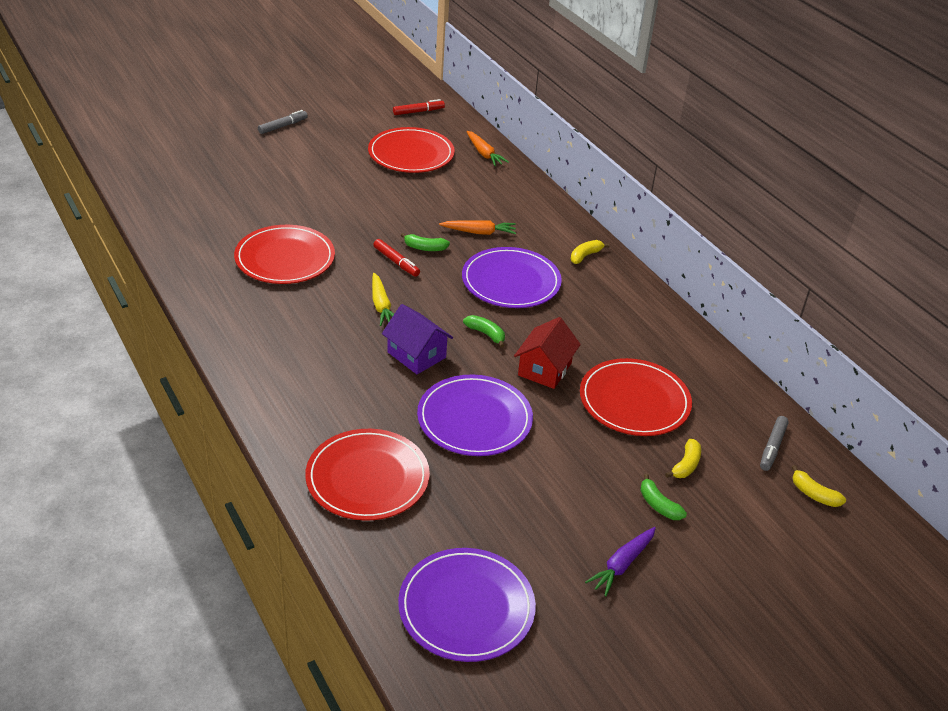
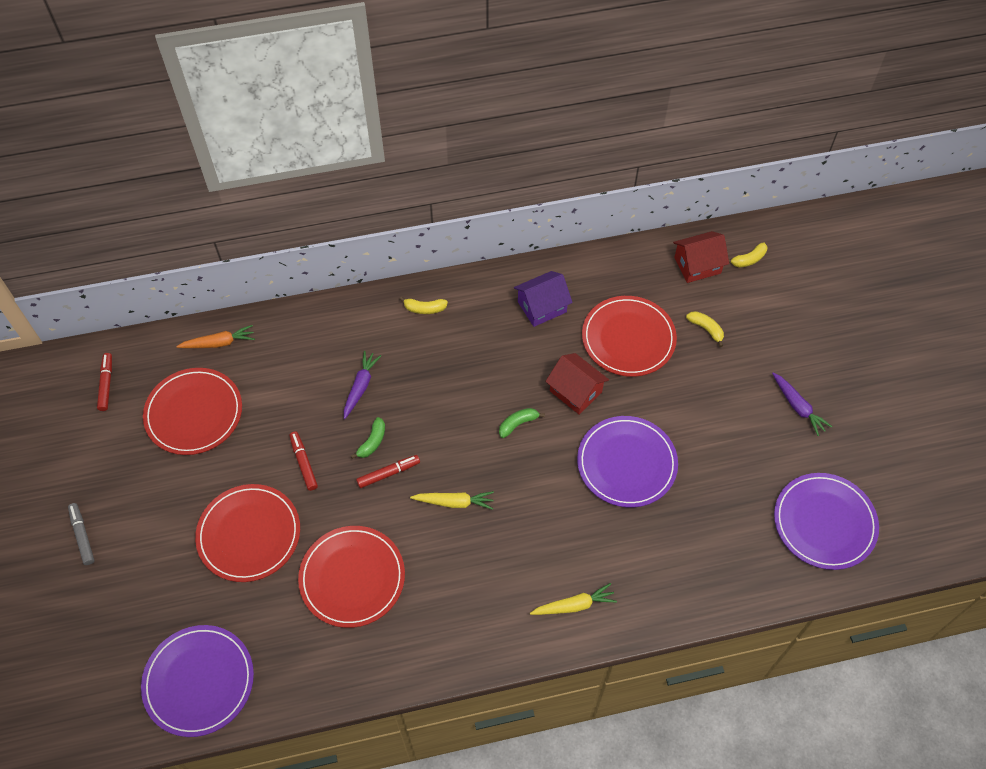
camera: 70 degrees left, 20 degrees up
red plate [305,429,430,521] -> red plate moved to [195,484,300,582]
purple house [382,304,453,374] -> purple house moved to [514,271,573,327]
orange carrot [439,220,516,235] -> purple carrot [344,351,381,419]
purple plate [462,247,562,308] -> purple plate moved to [141,625,254,737]
yellow banana [571,240,610,264] -> yellow banana turned 60 degrees counterclockwise [400,296,448,314]
green banana [640,474,687,520] -> none
grey marker [760,416,789,471] -> red house [673,231,729,283]
none -> red marker [289,431,318,491]
none -> yellow carrot [530,583,617,615]

